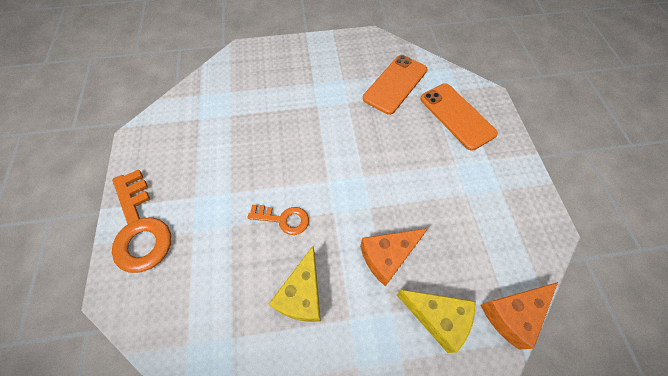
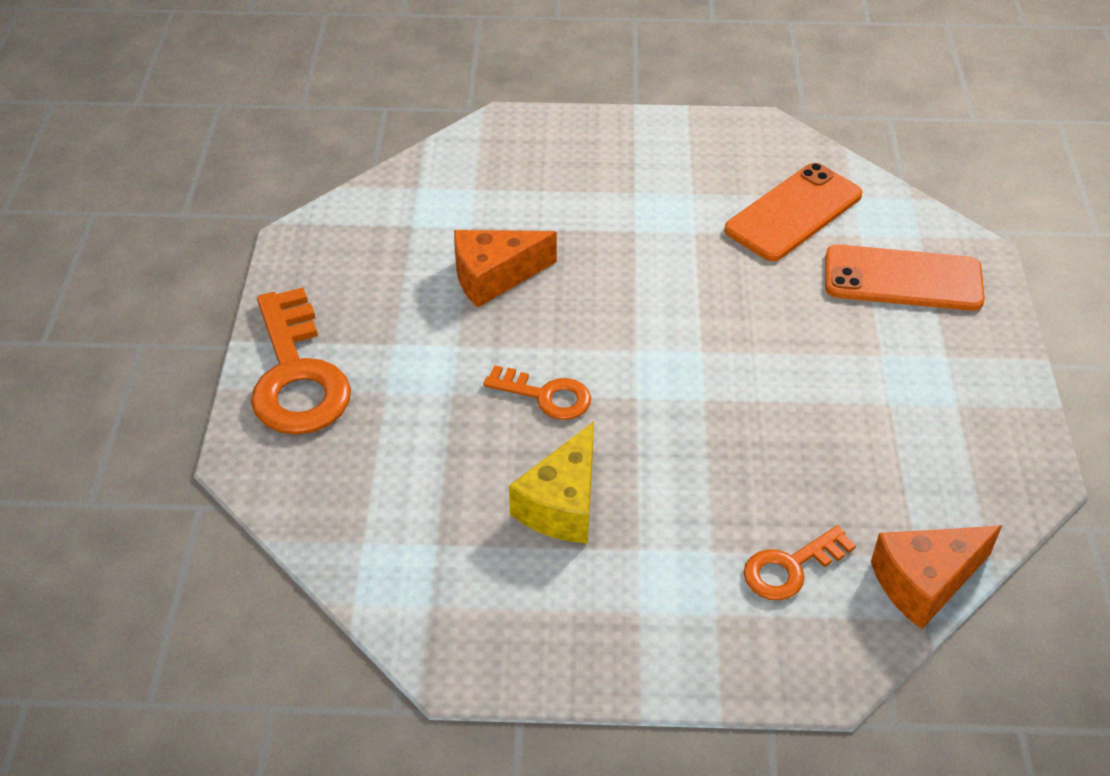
camera: 10 degrees right, 15 degrees down
orange cheese [360,228,428,286] -> orange cheese moved to [454,230,557,308]
yellow cheese [396,290,476,353] -> orange key [744,525,856,600]
orange phone [420,83,498,151] -> orange phone turned 60 degrees counterclockwise [825,244,985,311]

